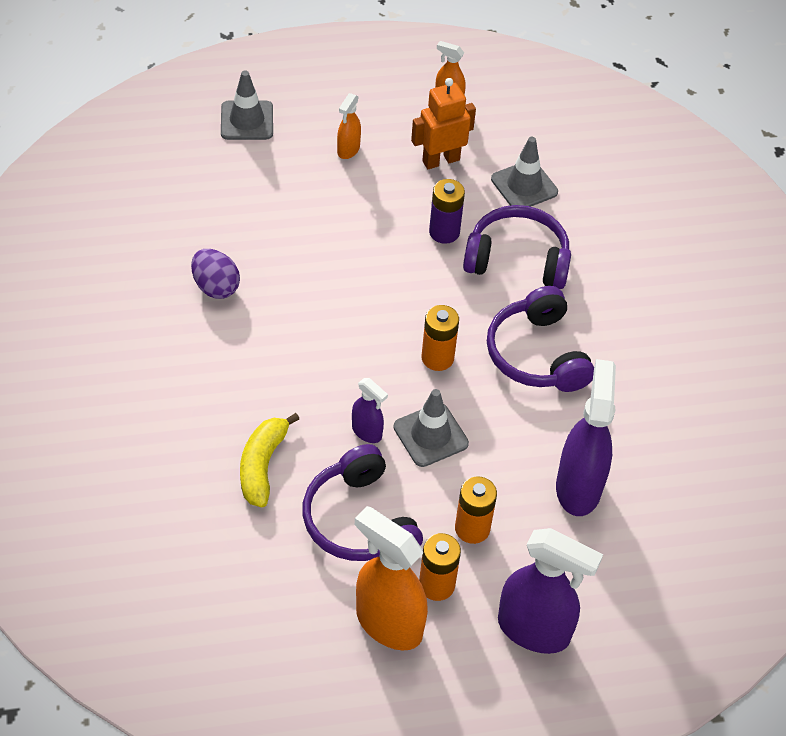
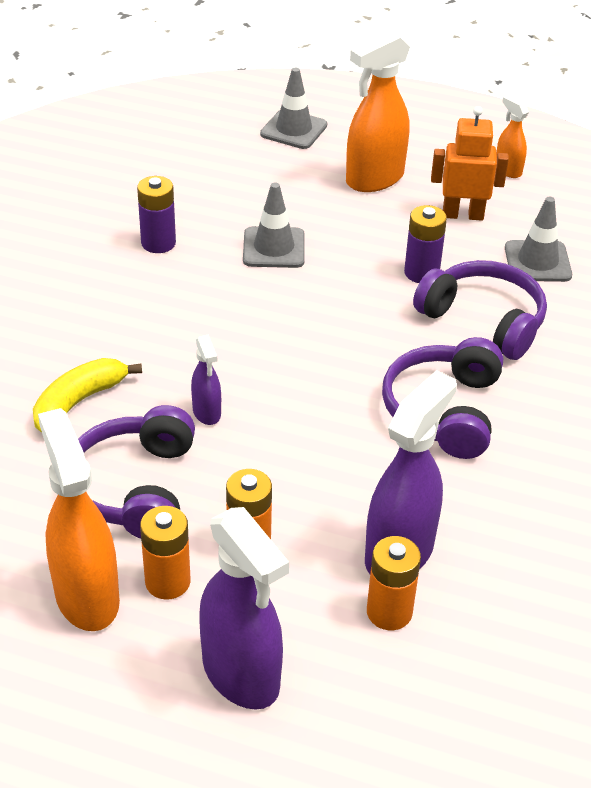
camera: 30 degrees right, 10 degrees down
purple egg [191,249,240,299] -> purple battery [137,176,176,253]
orange spray bottle [337,93,361,159] -> orange spray bottle [346,31,410,192], size x1.97
grey traffic cone [393,389,469,467] -> grey traffic cone moved to [243,183,305,268]
orange battery [421,305,459,371] -> orange battery moved to [367,536,421,630]

